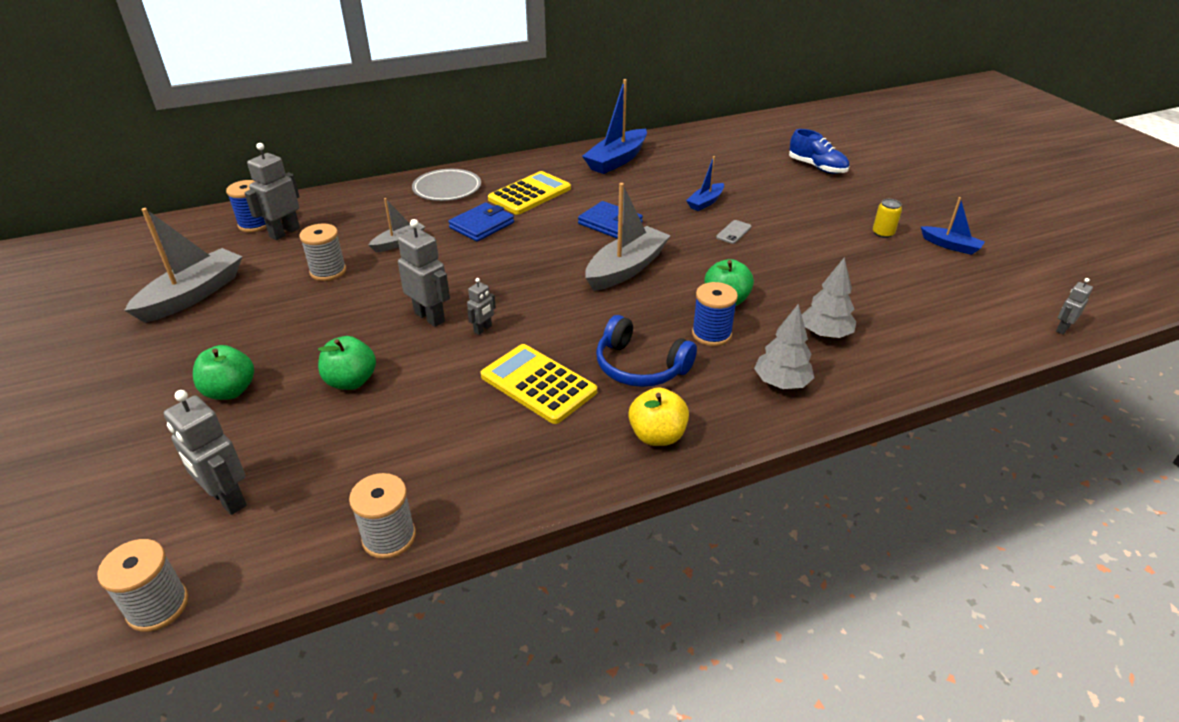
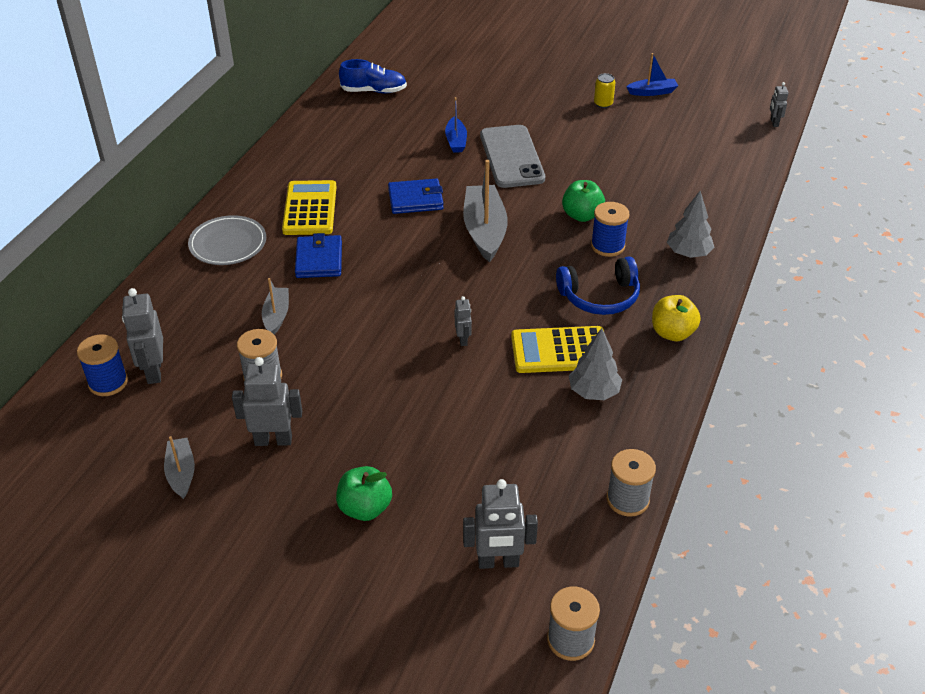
camera: 45 degrees left, 5 degrees up
grey boat [124,208,243,323] -> grey boat [164,436,195,499], size x0.55
green apple [318,336,376,390] -> none
grey robot [398,219,450,327] -> grey robot moved to [232,357,302,446]
blue boat [582,79,647,174] -> none
grey phone [716,220,752,244] -> grey phone [480,125,545,188], size x2.49
blue shoe [789,129,849,174] -> blue shoe moved to [339,59,407,94]
grey tree [802,257,856,338] -> grey tree moved to [569,328,622,400]

